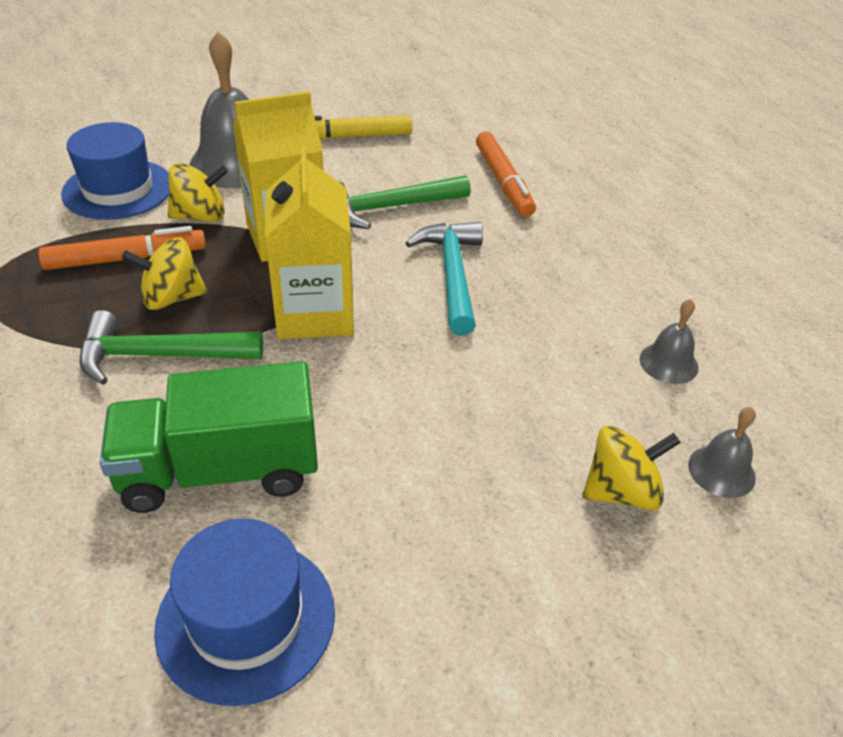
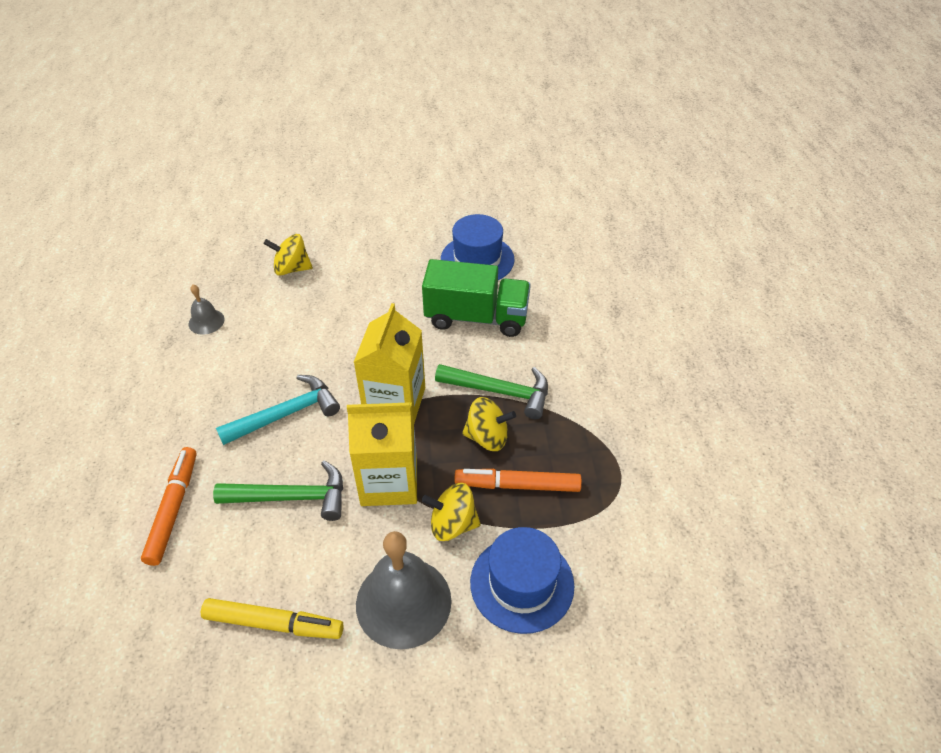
camera: 160 degrees left, 5 degrees up
turquoise hammer [405,222,483,335] -> turquoise hammer turned 135 degrees counterclockwise [216,375,340,445]
grey bell [688,407,756,498] -> none

